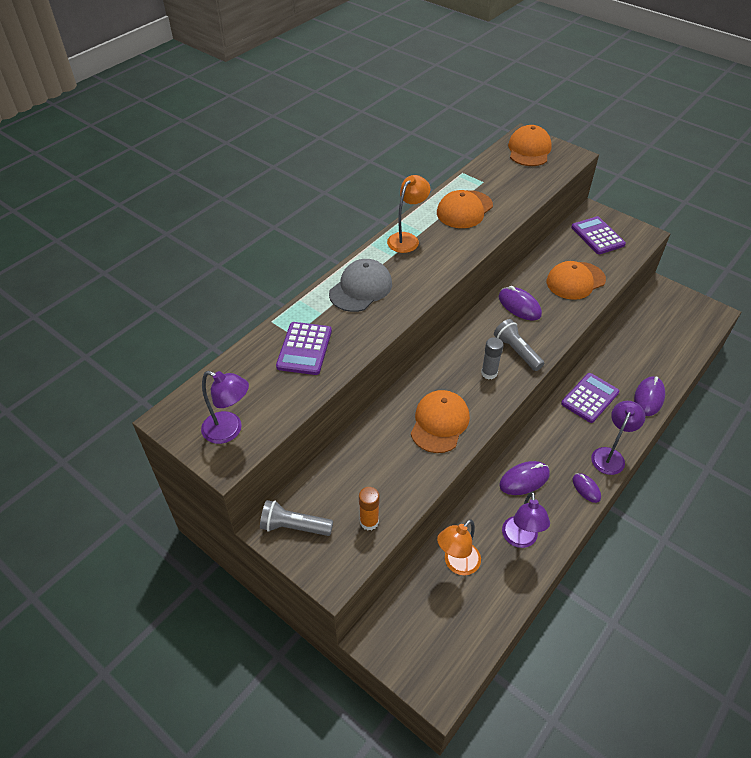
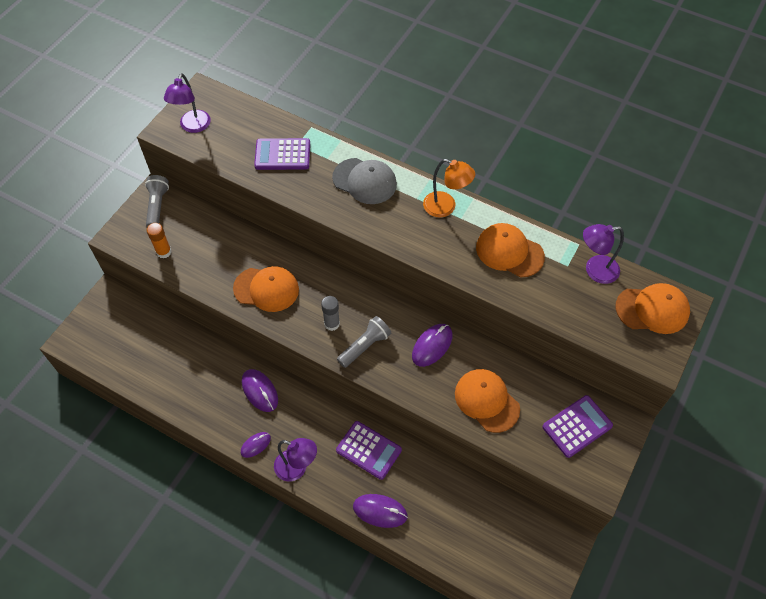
camera: 80 degrees right, 10 degrees up
orange lamp [437,519,481,575] -> none
purple lamp [502,492,550,548] -> purple lamp moved to [583,224,624,284]

